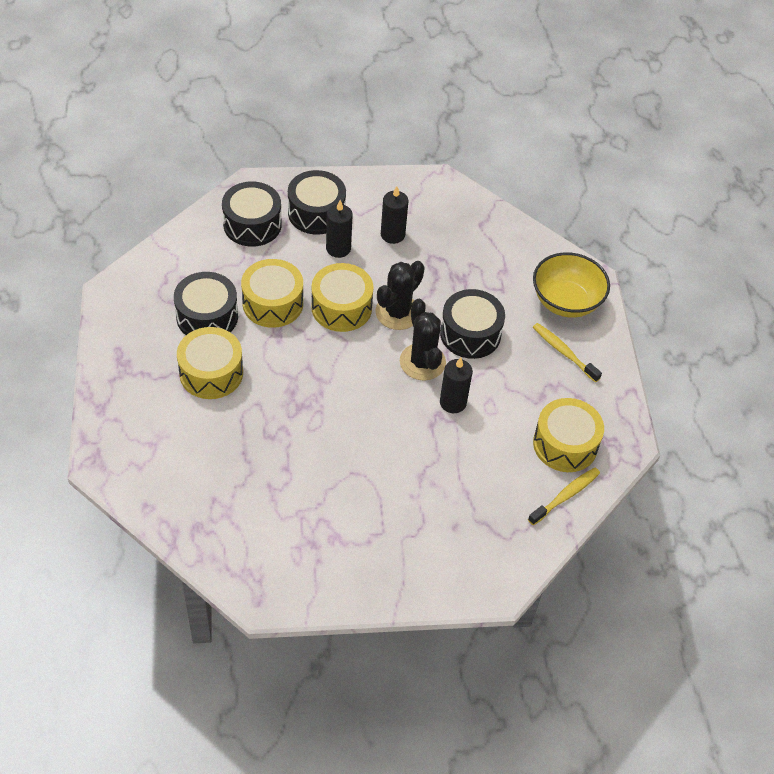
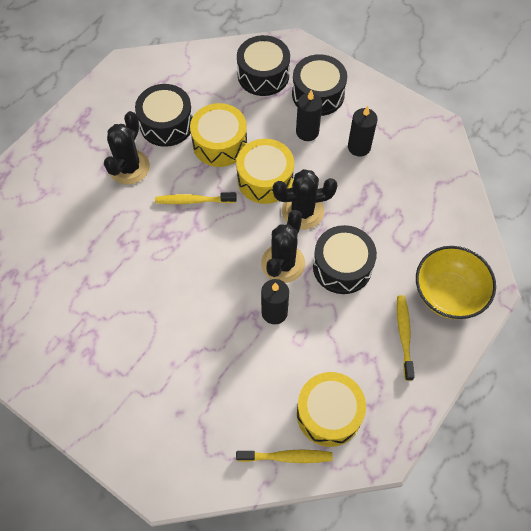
camera: 45 degrees right, 10 degrees up
yellow drum [177,327,243,399] -> black cactus [104,111,150,185]
none -> yellow toothbrush [155,192,237,204]

